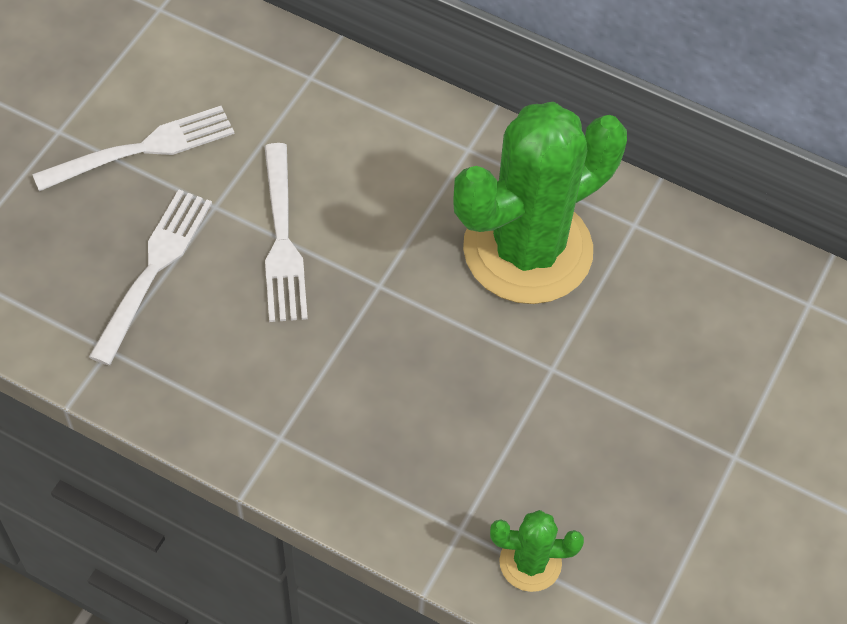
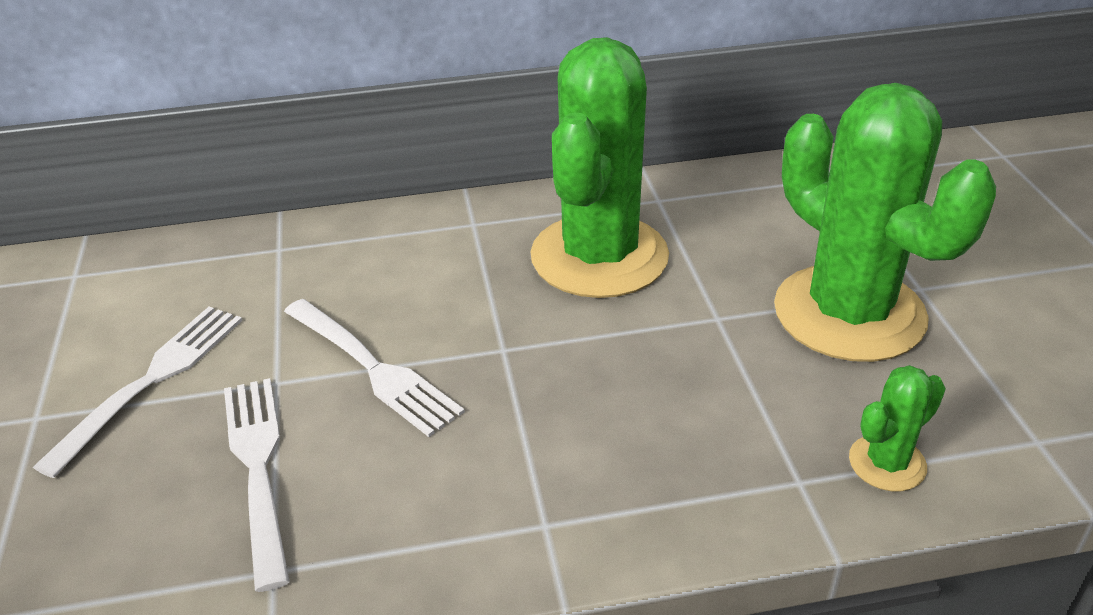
camera: 35 degrees left, 20 degrees down
none -> green cactus [774,83,996,362]

